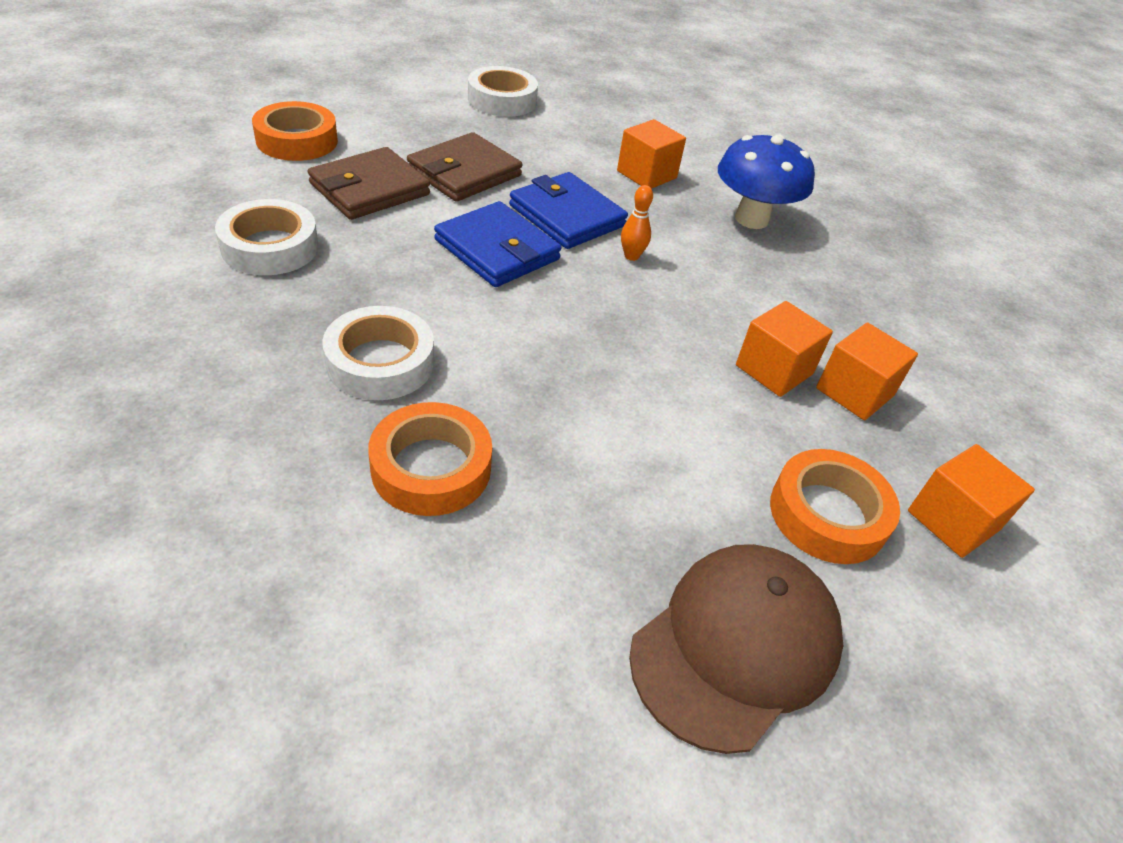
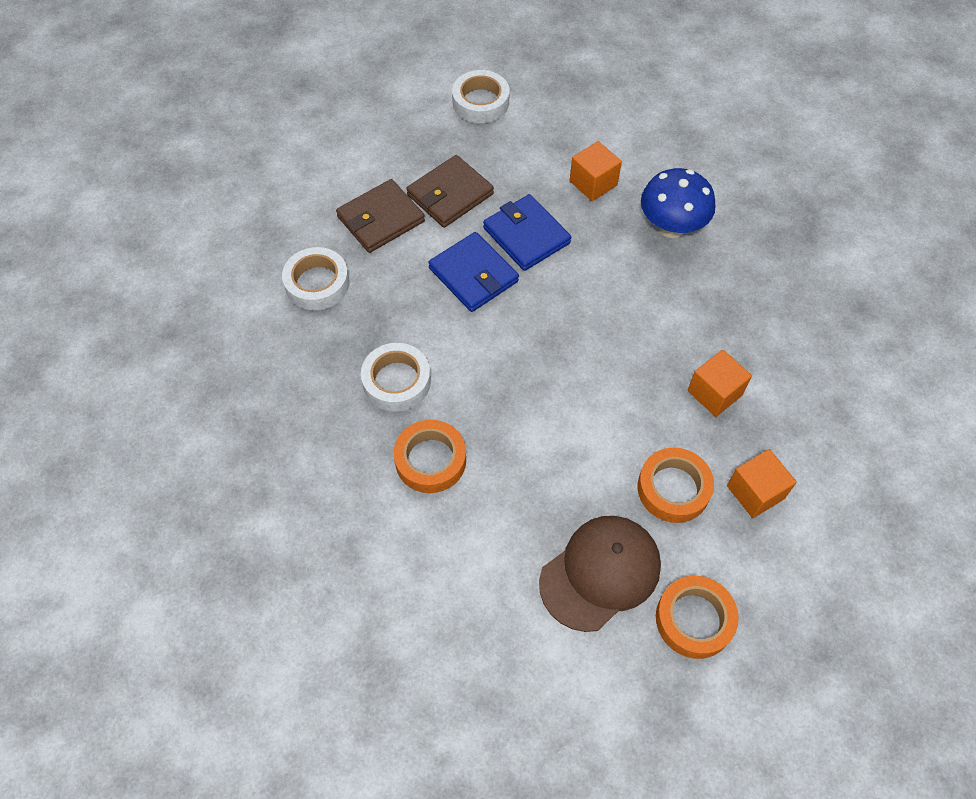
camera: 10 degrees right, 15 degrees up
orange tape [252,101,338,161] -> orange tape moved to [656,576,739,659]
orange bowling pin [621,185,653,261] -> none
orange cube [736,301,833,397] -> none

